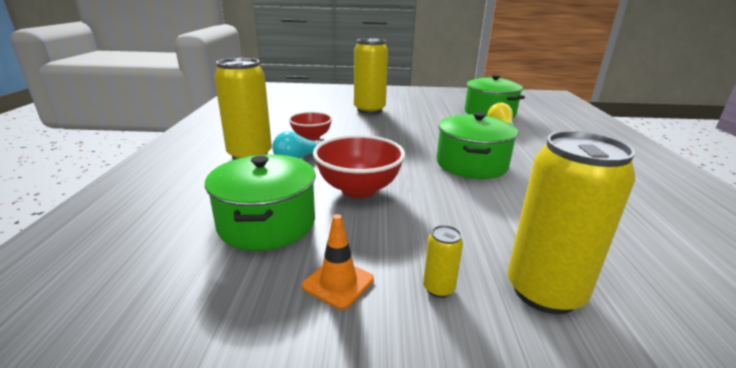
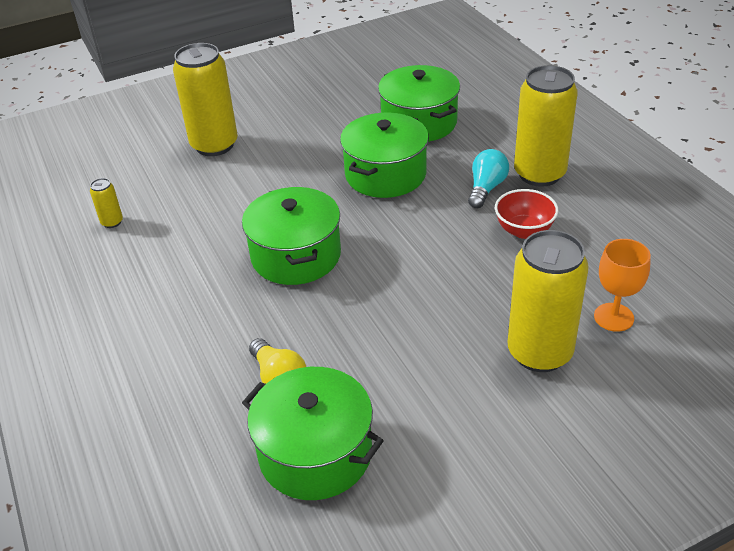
camera: 155 degrees right, 15 degrees up
orange traffic cone [302,214,374,310] -> none
red bowl [313,135,405,198] -> green pot [340,112,429,198]
yellow can [423,225,463,298] -> yellow can moved to [90,178,123,228]
none -> orange goblet [594,239,651,332]

